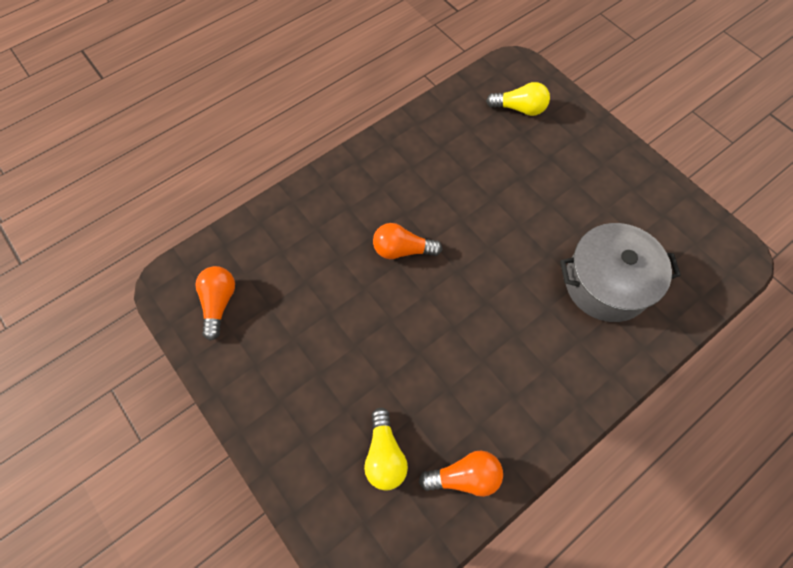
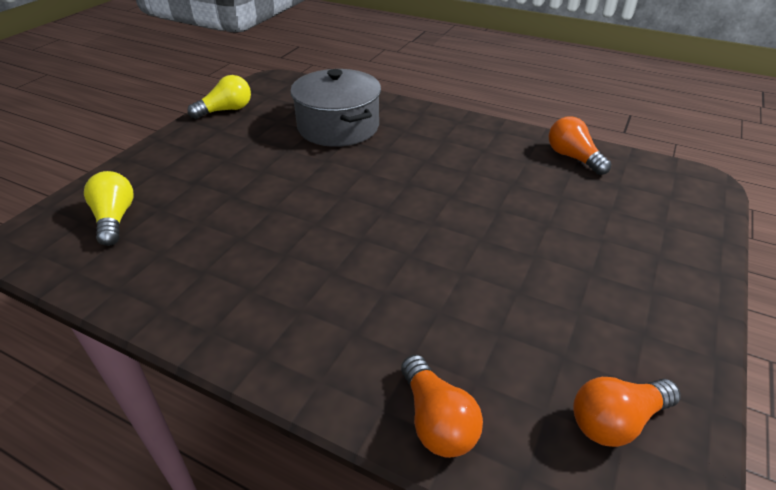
camera: 115 degrees left, 25 degrees down
yellow light bulb [364,408,408,490] -> yellow light bulb moved to [187,75,251,119]
orange light bulb [373,223,442,259] -> orange light bulb moved to [401,355,483,458]

